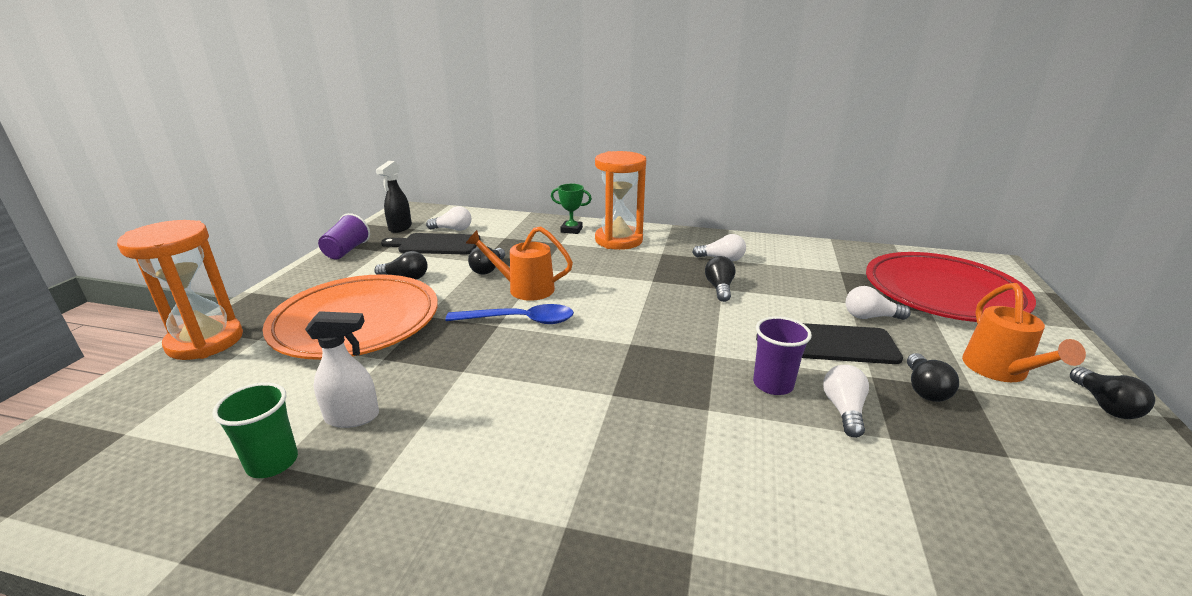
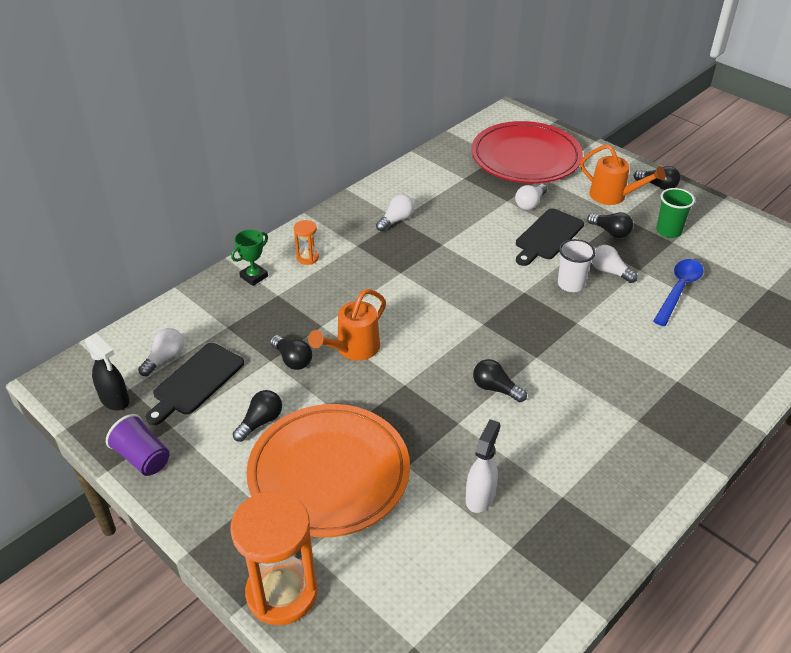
camera: 60 degrees left, 15 degrees up
green cup [212,382,298,478] -> green cup moved to [656,188,695,238]
blue spoon [445,304,574,324] -> blue spoon moved to [653,259,704,326]
orange hourglass [595,151,646,250] -> orange hourglass [294,220,319,265], size x0.45
black light bulb [705,256,735,302] -> black light bulb moved to [473,359,527,402]
purple cup [753,316,812,395] -> white cup [558,239,595,292]

